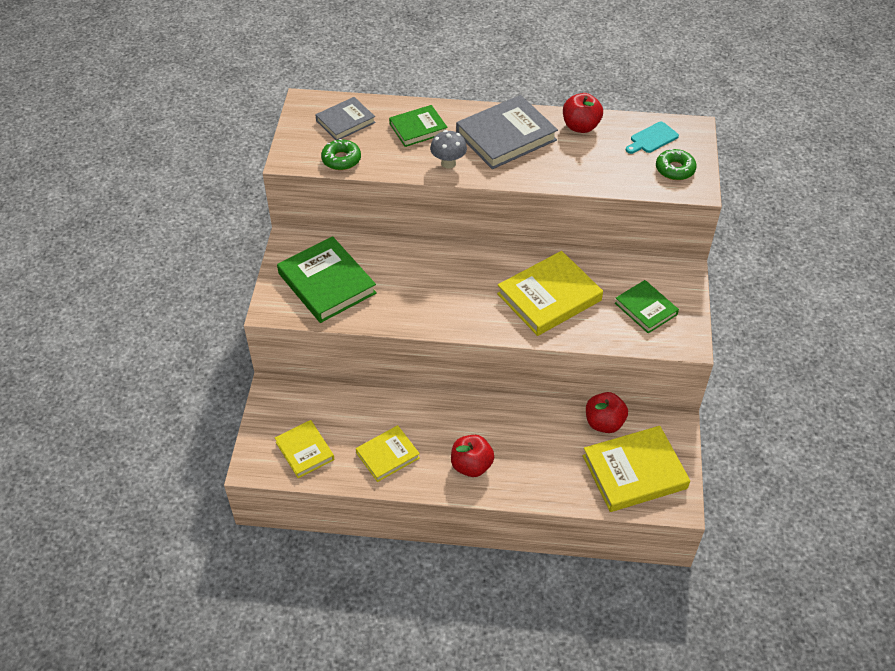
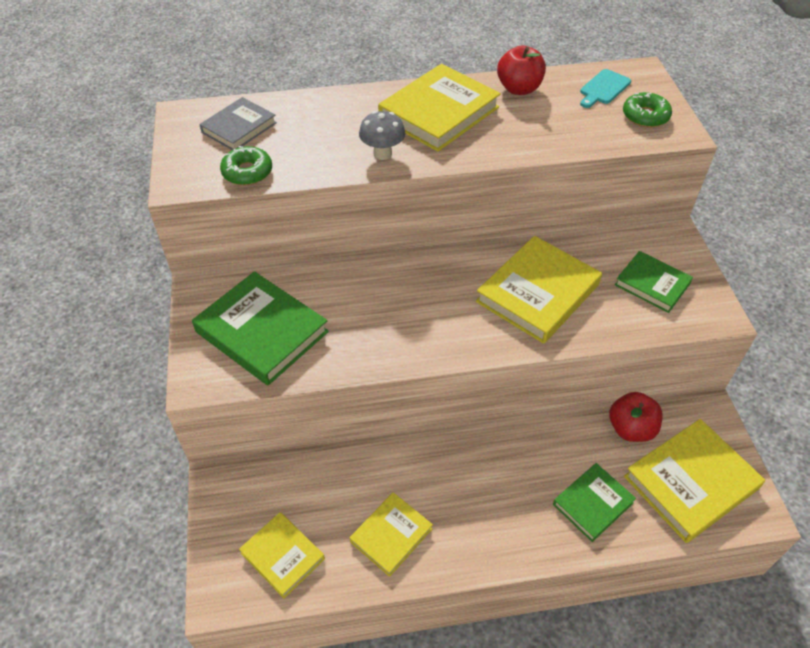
camera: 15 degrees left, 0 degrees up
green book [389,105,448,147] -> green book moved to [553,463,636,542]
red apple [451,435,494,477] -> none
grey book [456,95,558,169] -> yellow book [378,64,501,152]

